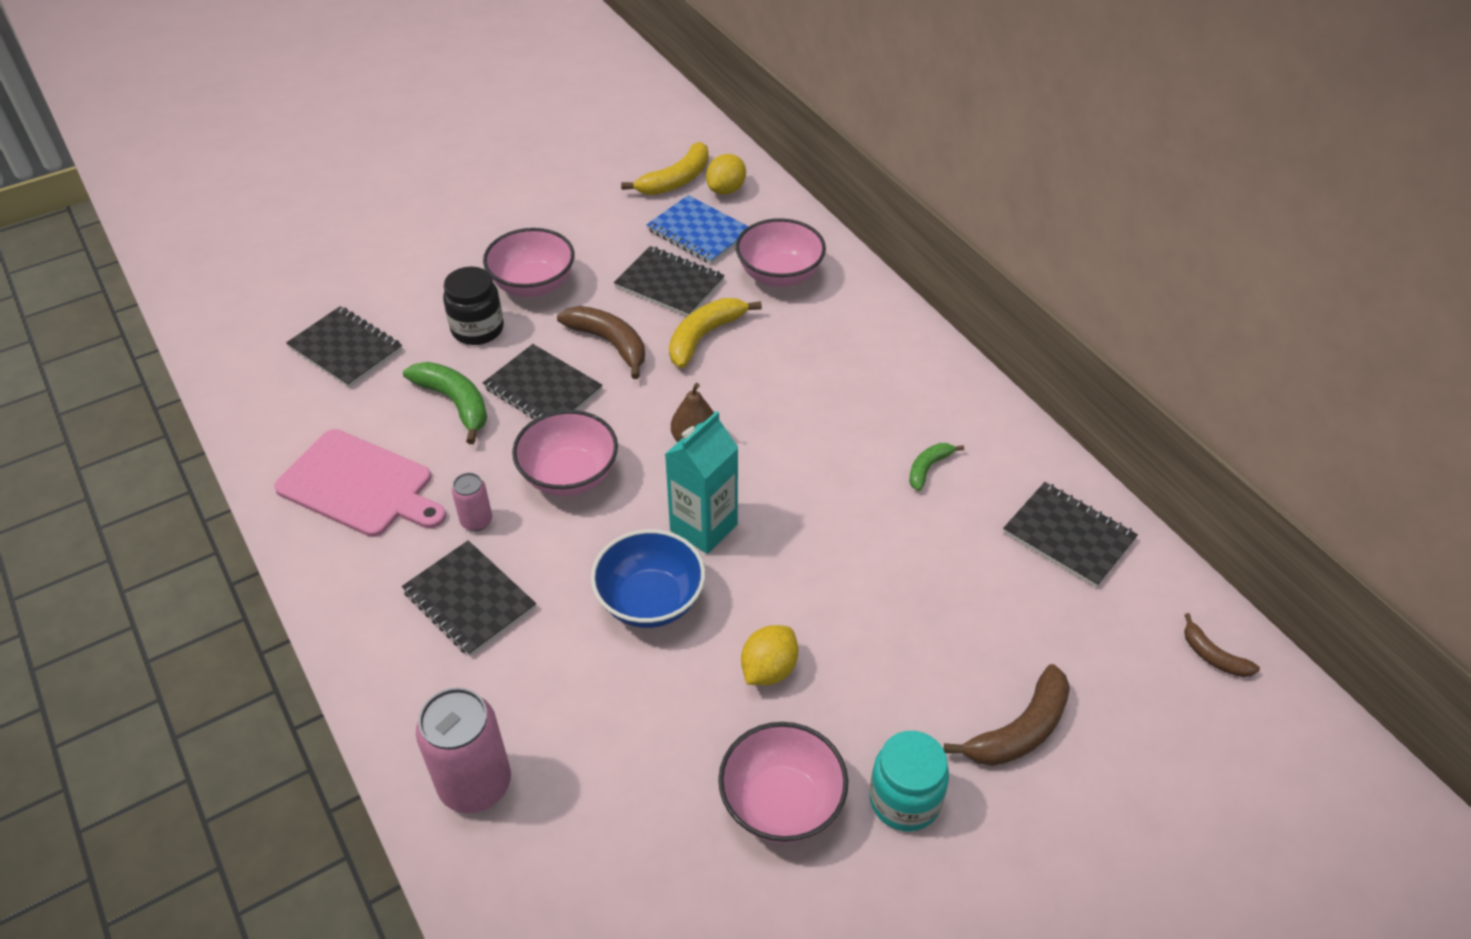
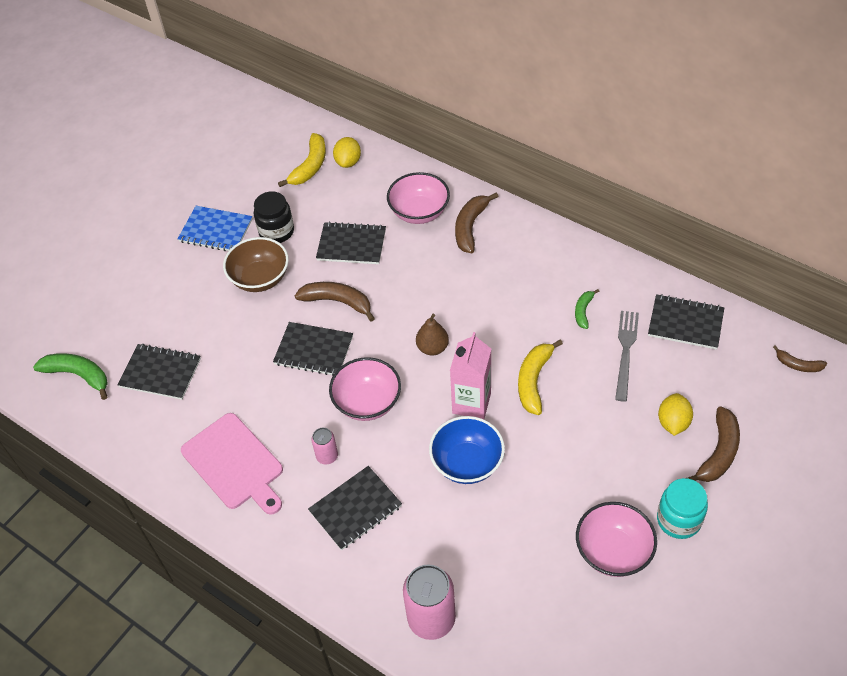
camera: 20 degrees left, 5 degrees up
pink cutting board [274,429,446,537] -> pink cutting board turned 45 degrees clockwise [181,413,283,515]
black notebook [402,540,536,657] -> black notebook turned 60 degrees counterclockwise [308,466,402,550]
green banana [403,362,487,444] -> green banana moved to [33,353,108,400]
black jar [443,267,504,345] -> black jar moved to [254,191,294,243]
pink bowl [483,228,574,297] -> brown bowl [223,237,289,292]
blue notebook [646,195,749,264] -> blue notebook moved to [178,206,253,251]
turquoise carton [665,411,738,554] -> pink carton [450,332,491,419]
yellow banana [669,298,762,368] -> yellow banana moved to [518,340,563,415]
yellow lemon [741,625,798,685] -> yellow lemon moved to [658,393,693,436]
none -> brown banana [455,193,498,253]
none -> grey fork [615,311,639,402]

